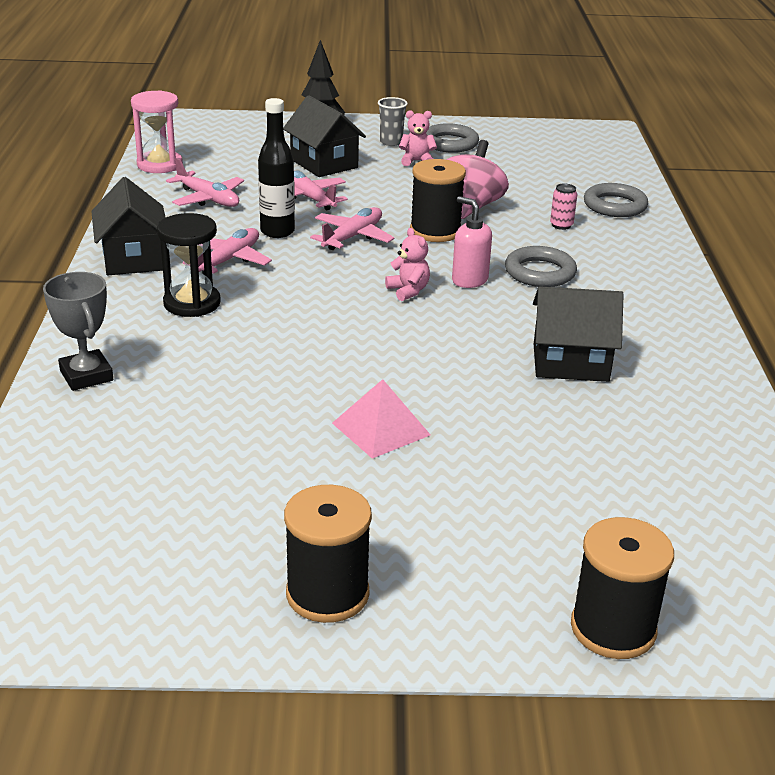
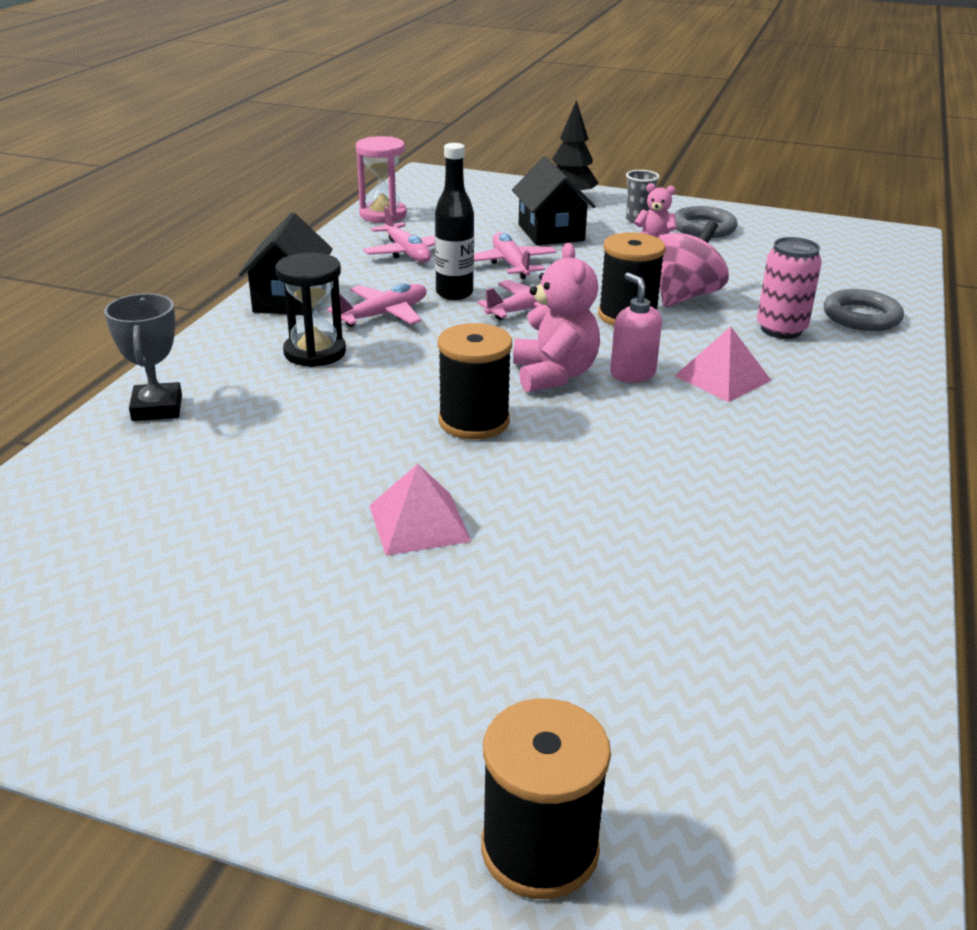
camera: 20 degrees right, 0 degrees up
black spool [284,485,372,623] -> black spool moved to [438,323,512,440]
pink teddy bear [385,228,430,301] -> pink teddy bear [513,243,600,392], size x1.76
grey ring [505,246,577,287] -> pink pyramid [675,327,772,402]
black house [533,286,624,382] -> none
pink can [550,183,577,230] -> pink can [757,237,822,339], size x1.82

